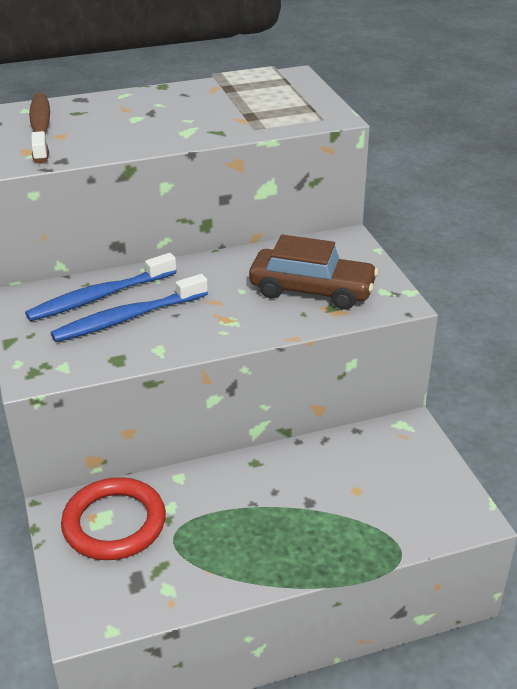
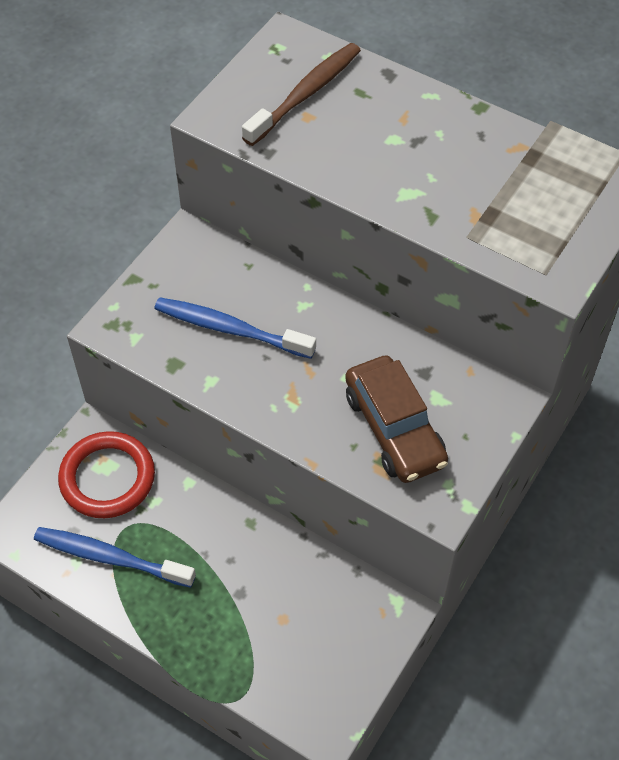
camera: 50 degrees right, 20 degrees up
blue toothbrush [25,253,177,321] -> blue toothbrush moved to [34,527,196,588]

